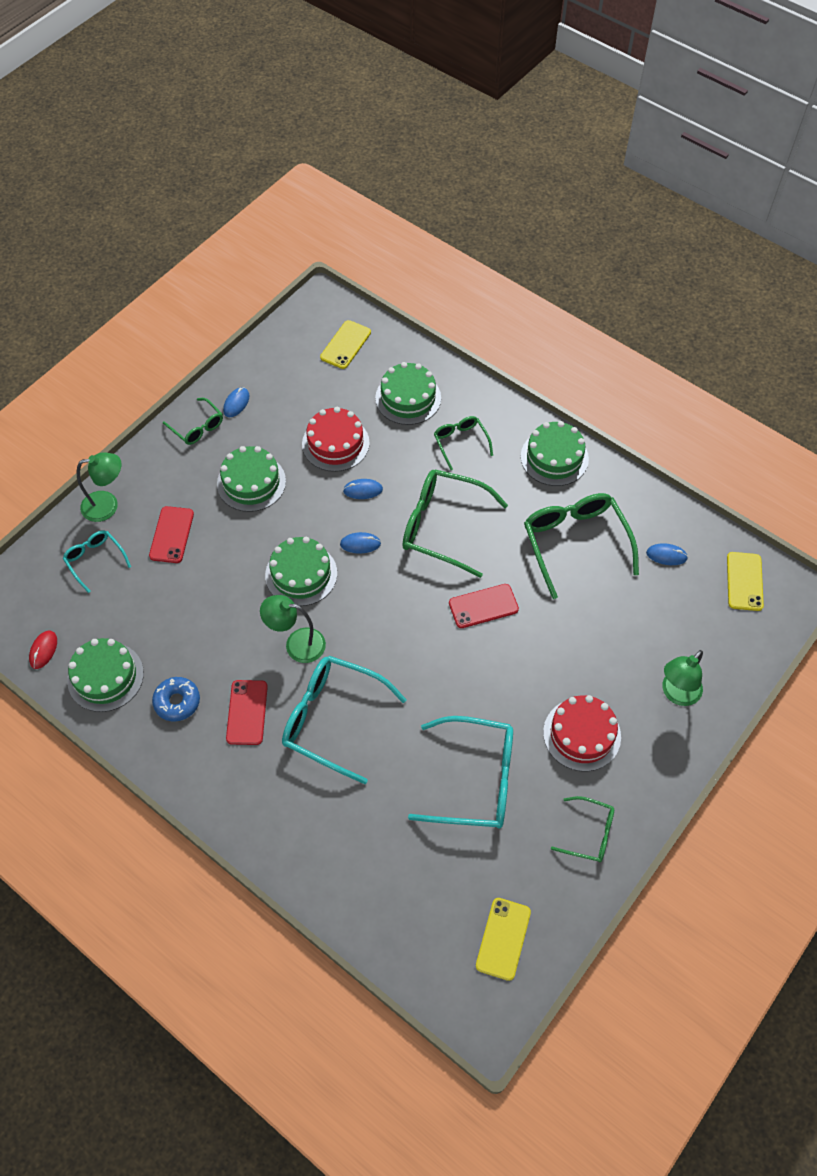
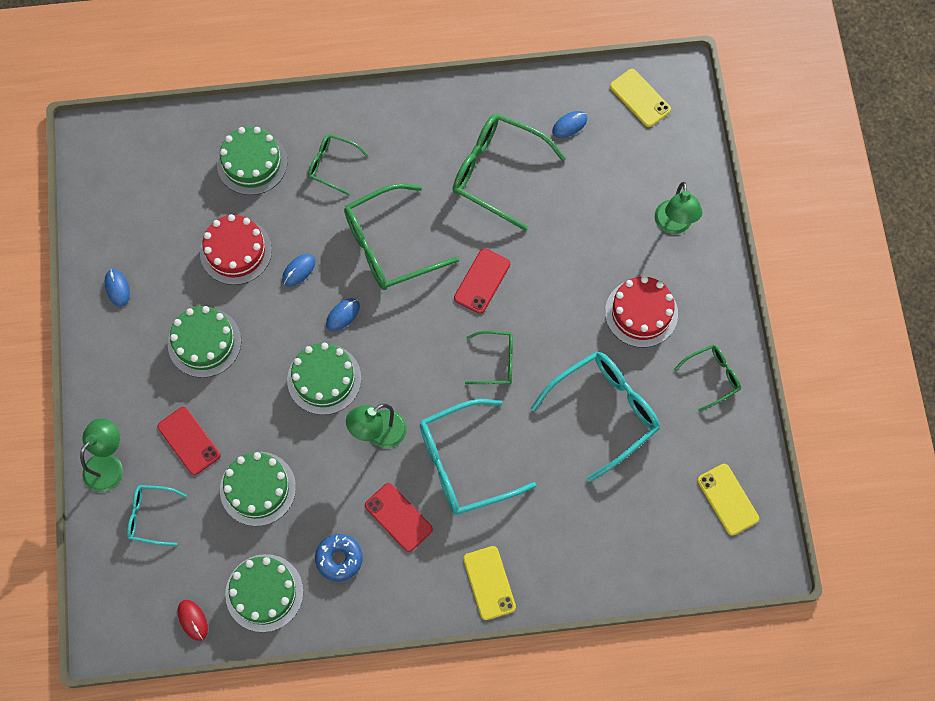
camera: 45 degrees left, 10 degrees up
green glasses [163,398,223,445] -> green glasses moved to [465,331,513,384]
yellow phone [320,320,371,369] -> yellow phone moved to [463,546,516,620]
green cake [521,421,589,486] -> green cake moved to [220,452,296,526]

